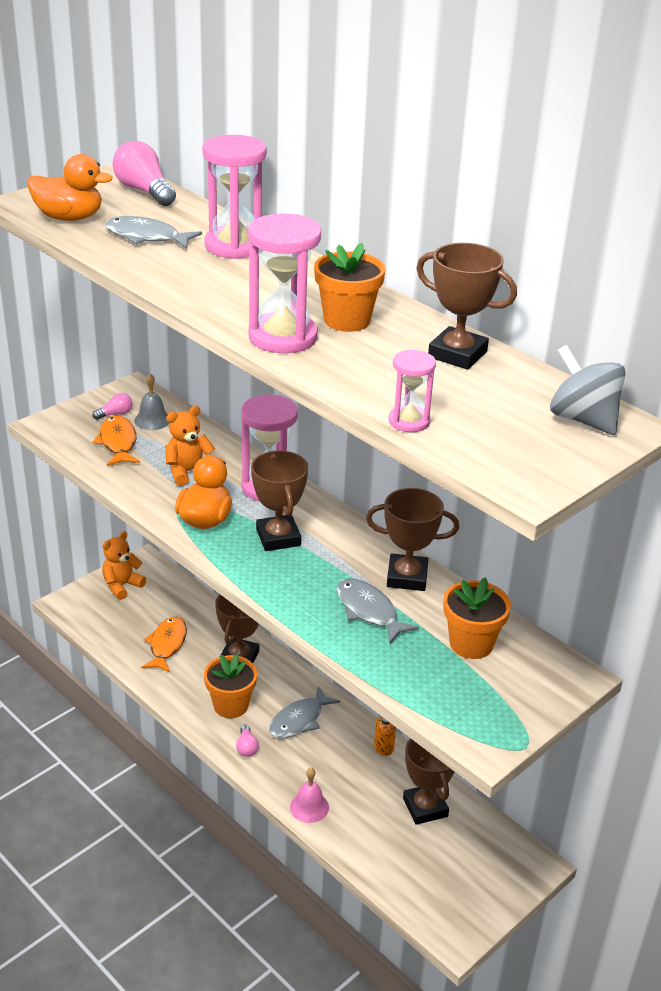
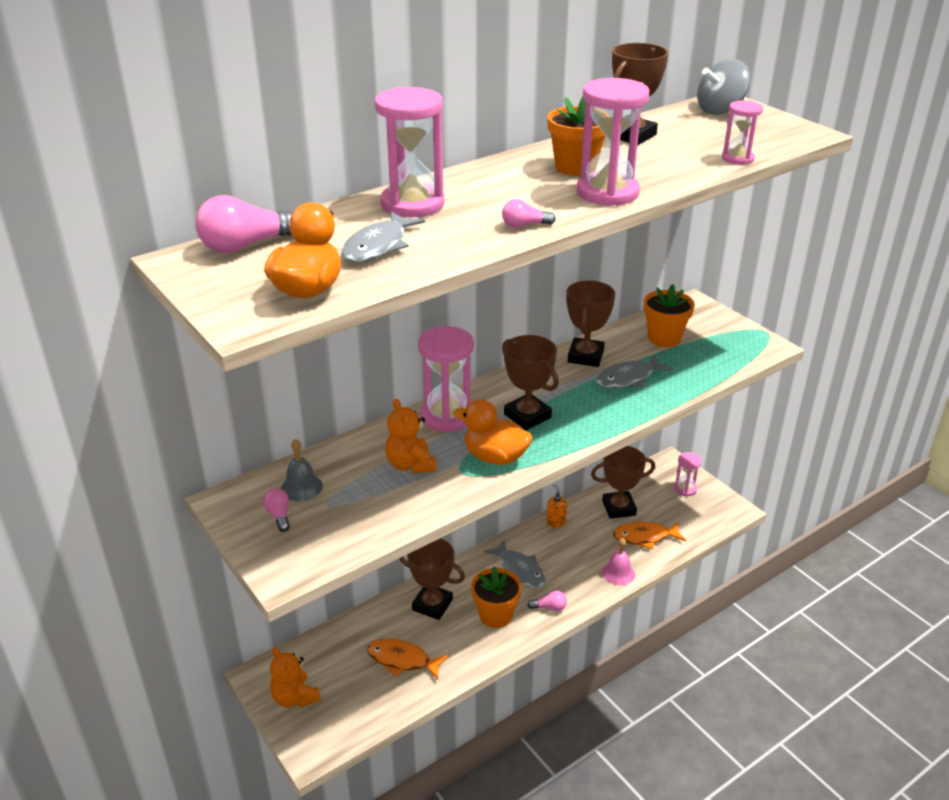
camera: 80 degrees left, 0 degrees up
orange fish [92,415,140,466] -> orange fish moved to [613,522,686,549]
brown trophy [251,450,308,551] -> brown trophy turned 60 degrees clockwise [502,335,559,430]
none -> pink light bulb [502,199,556,228]
none -> pink hourglass [674,452,702,496]

